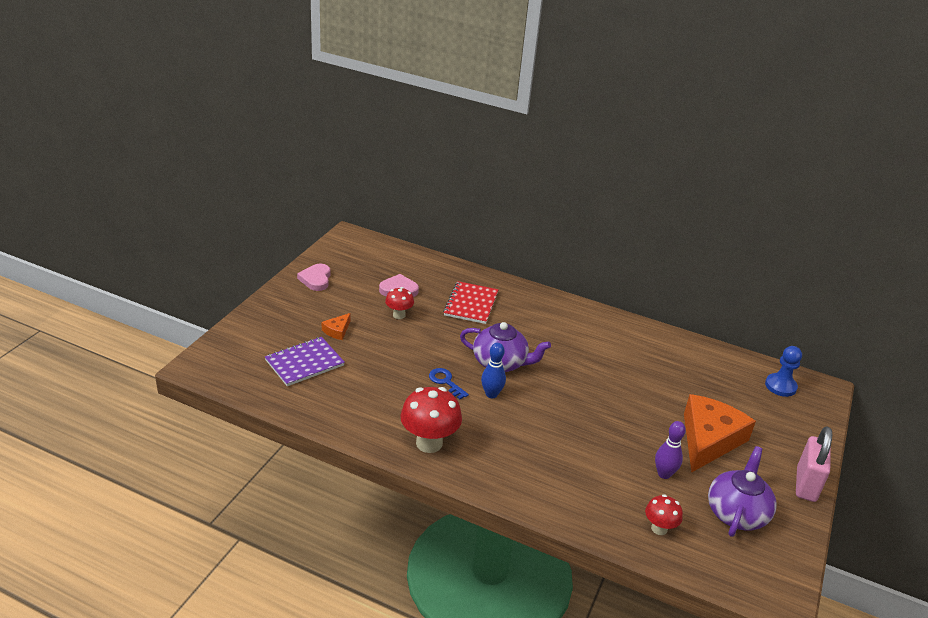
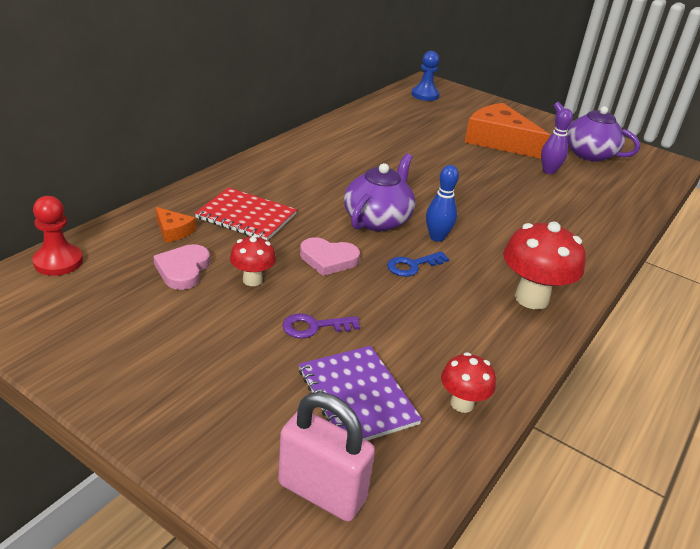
camera: 80 degrees left, 0 degrees up
pink heart [297,264,330,291] -> pink heart moved to [300,237,360,276]
orange cheese [322,313,350,340] -> orange cheese moved to [156,207,196,243]
red mushroom [645,494,683,535] -> red mushroom moved to [441,352,496,413]
pink padlock [796,426,832,502] -> pink padlock moved to [278,392,375,522]
none -> red pawn [32,196,83,276]
none -> purple key [283,313,360,339]

